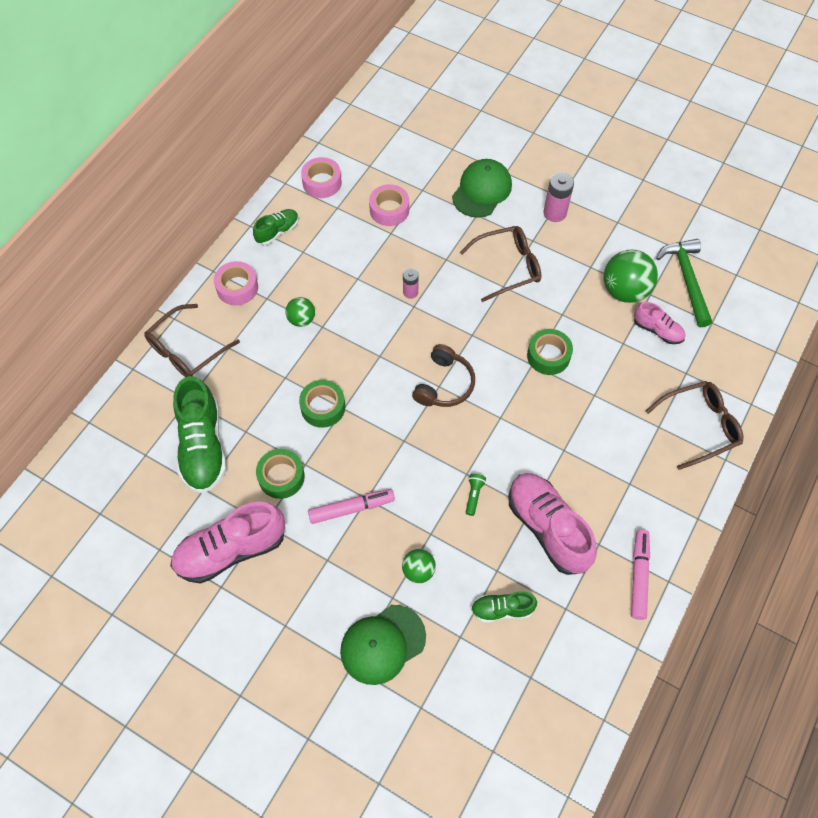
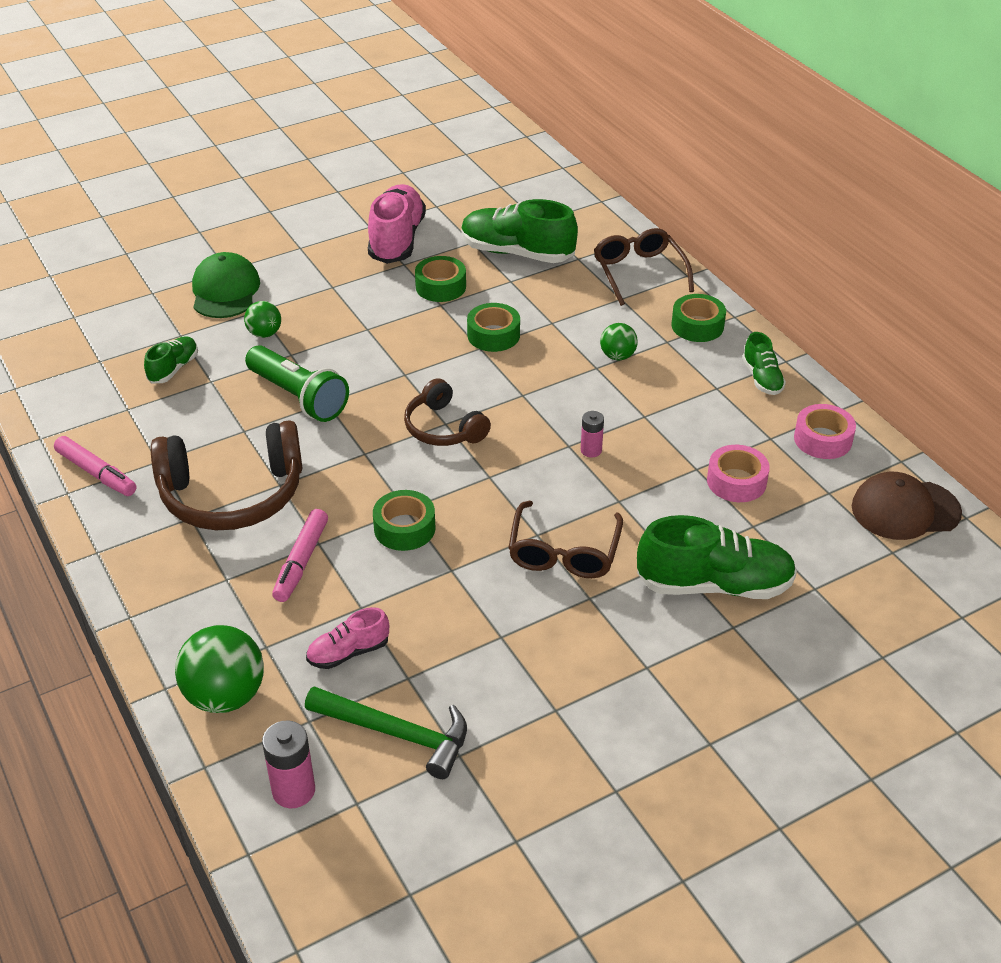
camera: 120 degrees right, 20 degrees down
pink tape [214,261,258,305] -> green tape [671,294,726,342]
pink marker [308,489,395,524] -> pink marker moved to [272,509,328,602]
green cap [452,159,512,218] -> green shoe [637,515,797,599]
green flashlight [466,474,486,516] -> green flashlight [245,345,349,422], size x2.47
pink shoe [509,473,597,575] -> none
pink battery [544,172,574,222] -> pink battery moved to [262,720,315,808]
green ball [604,250,658,303] -> green ball moved to [175,625,264,713]
brown glasses [646,381,743,470] -> none
none -> brown headphones [151,420,302,530]
none -> brown cap [852,472,962,540]

